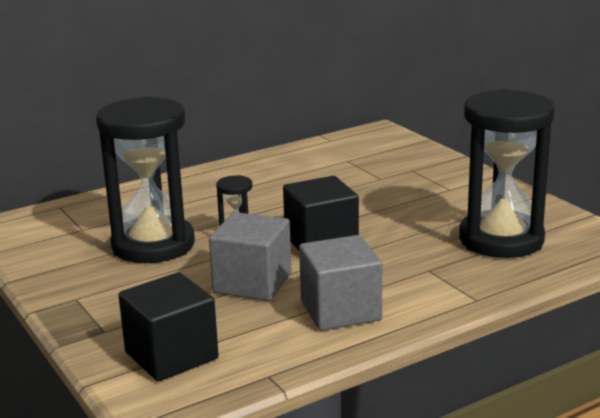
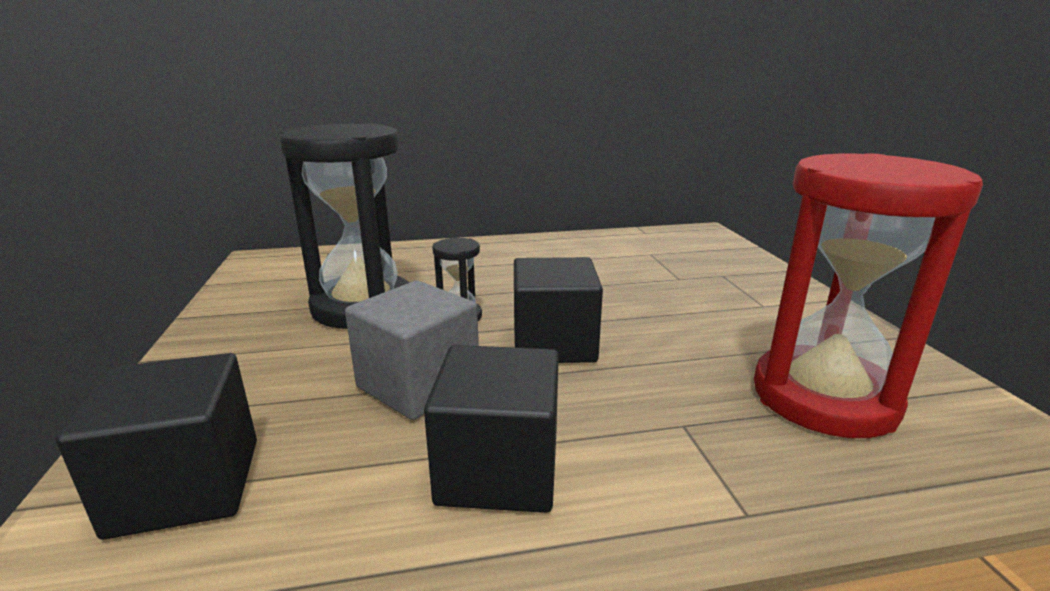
camera: 20 degrees right, 0 degrees up
grey cube [299,235,382,331] -> black cube [424,345,559,513]
black hourglass [459,89,555,258] -> red hourglass [754,153,983,438]

